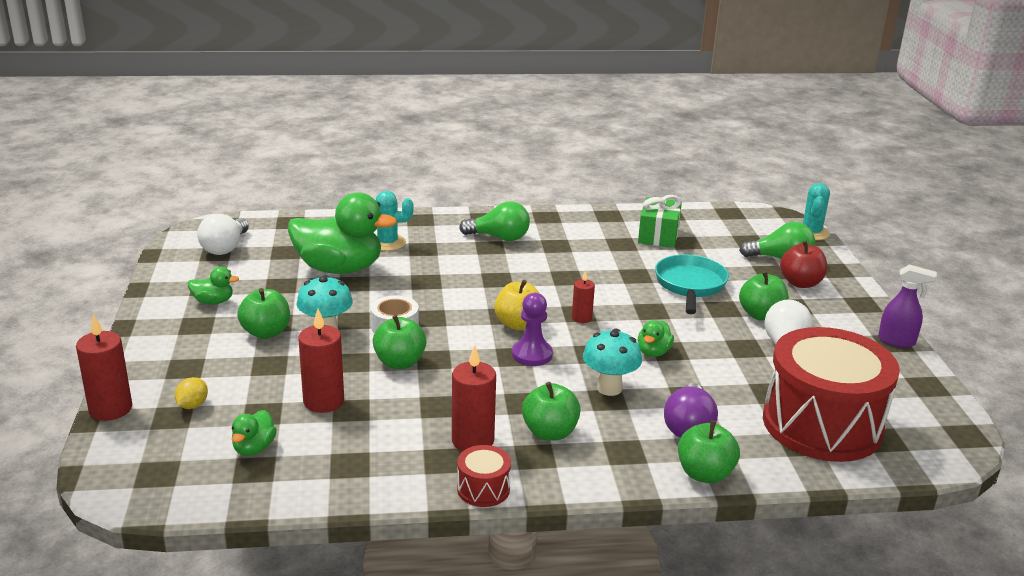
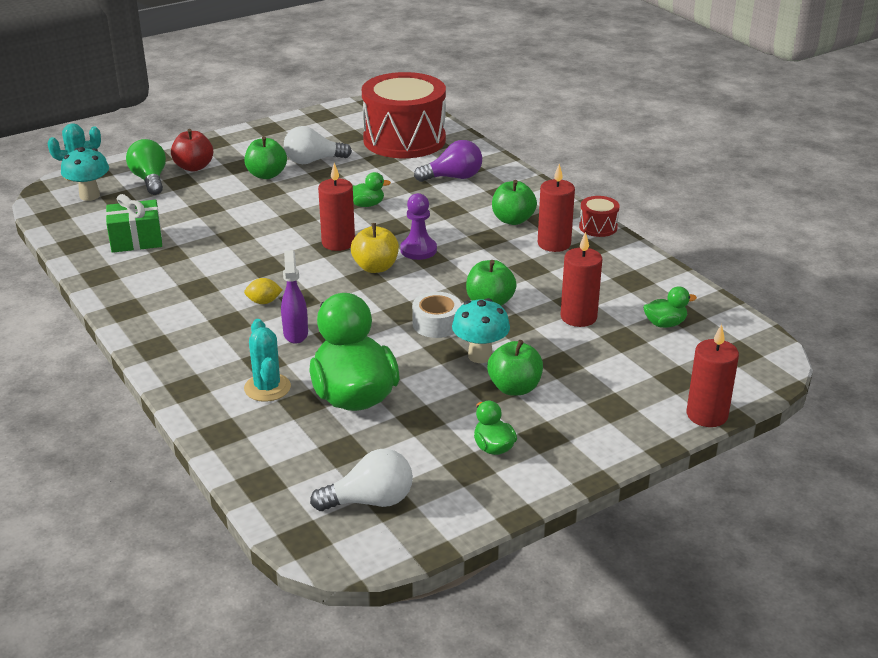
camera: 115 degrees left, 5 degrees up
yellow lemon [175,377,208,409] -> yellow lemon moved to [244,278,283,304]
green light bulb [459,201,530,241] -> none
red candle [572,270,595,323] -> red candle [318,163,355,251], size x1.73
turquoise mushroom [583,329,642,396] -> turquoise mushroom moved to [61,147,109,201]
turquoise pan [655,254,729,314] -> none
green apple [678,420,740,483] -> none
purple spray bottle [878,264,937,348] -> purple spray bottle moved to [281,250,308,344]

